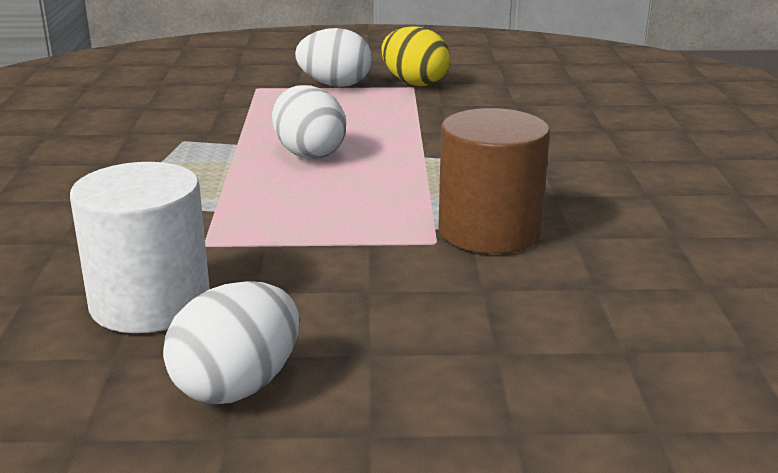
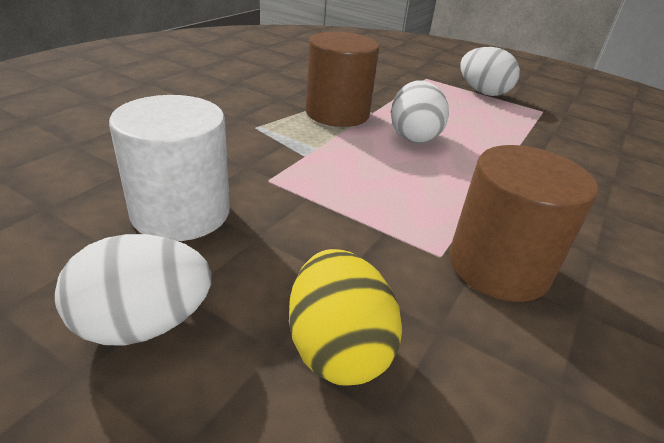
camera: 30 degrees right, 10 degrees up
yellow egg [381,26,450,86] -> yellow egg moved to [289,249,402,386]
none -> brown cylinder [306,32,379,127]

